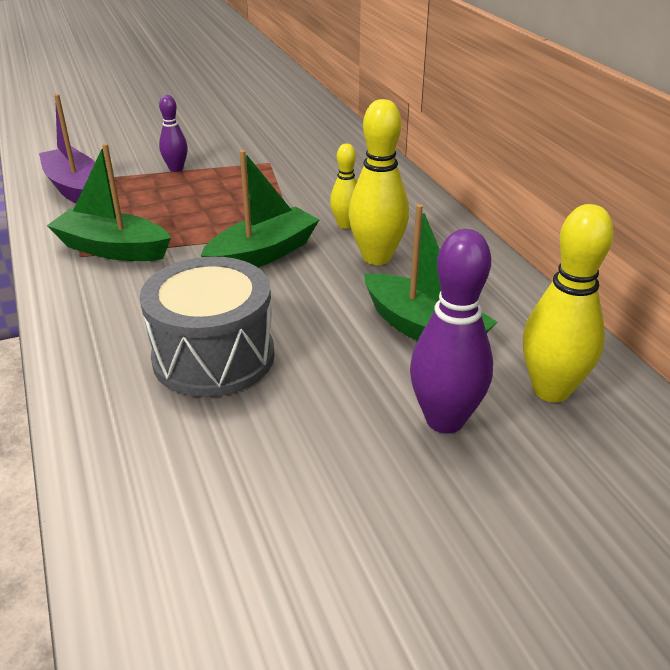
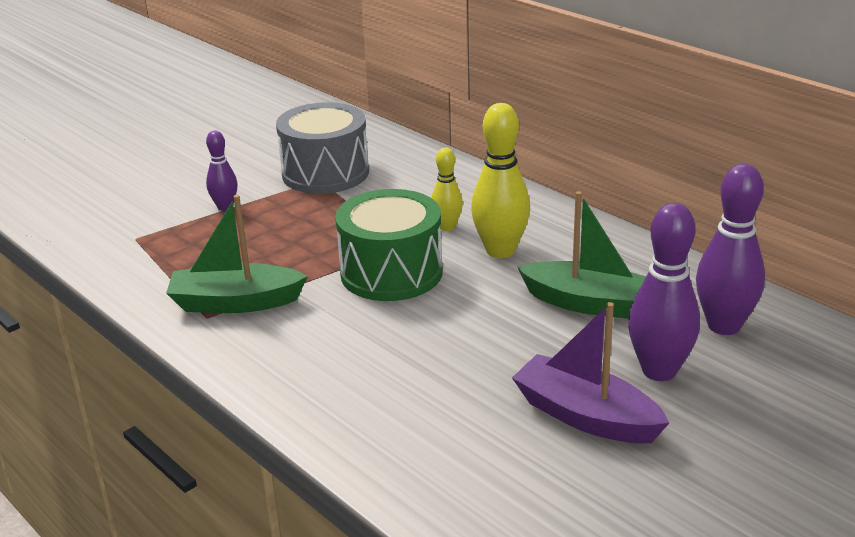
camera: 20 degrees left, 5 degrees down
purple boat [39,94,95,203] -> purple boat moved to [512,302,669,444]
grey drum [140,256,275,397] -> grey drum moved to [276,102,369,194]
green boat [201,150,319,267] -> green drum [335,189,443,301]
yellow bowling pin [523,204,614,402] -> purple bowling pin [696,164,765,335]

